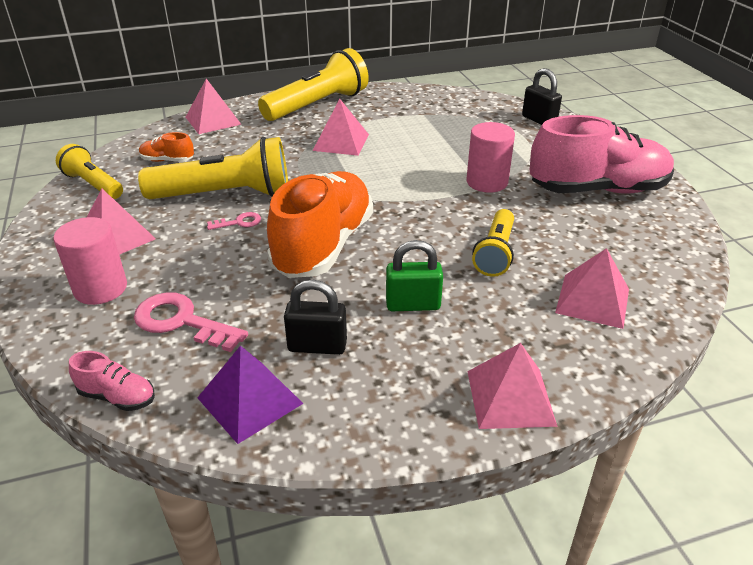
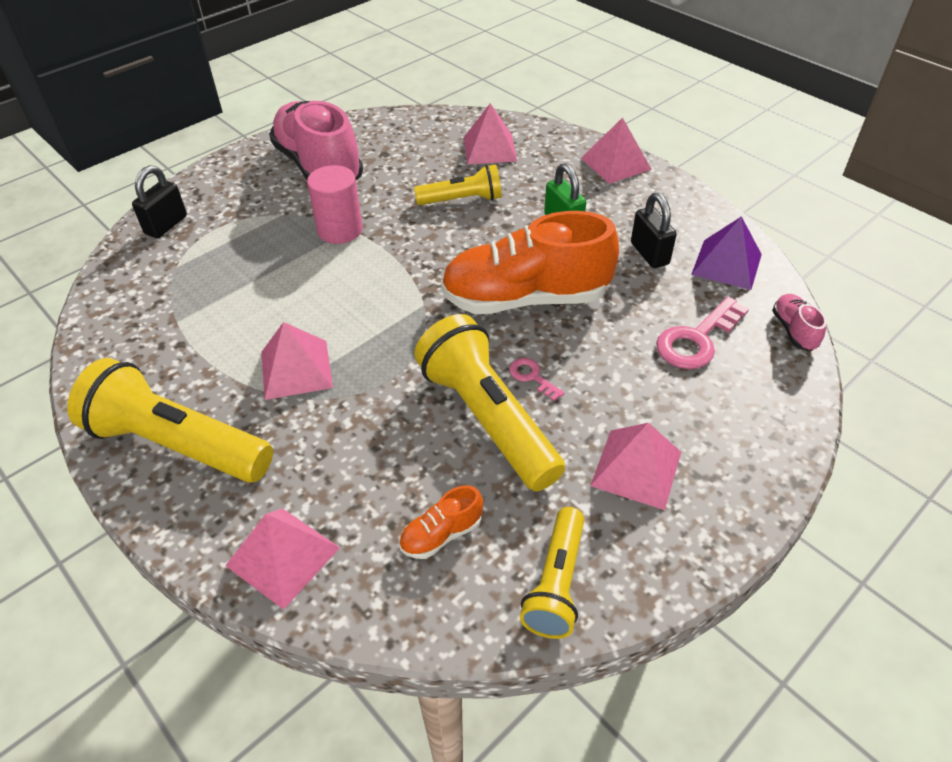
camera: 115 degrees left, 10 degrees up
pink cylinder [53,217,127,305] -> none
pink key [134,292,248,352] -> pink key turned 45 degrees clockwise [656,297,749,369]
orange shoe [139,132,194,162] -> orange shoe turned 75 degrees clockwise [399,485,483,559]

